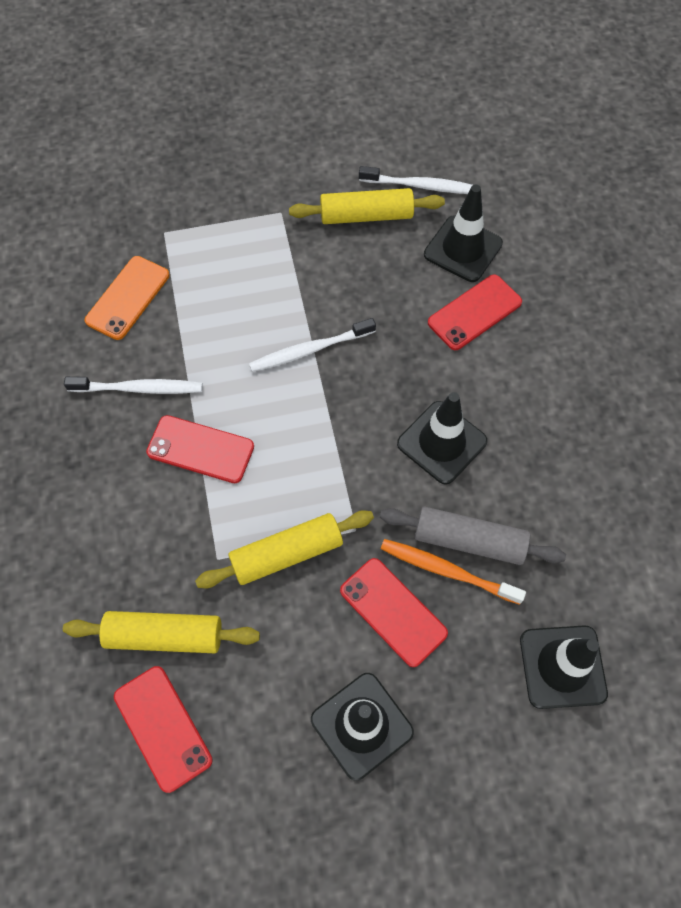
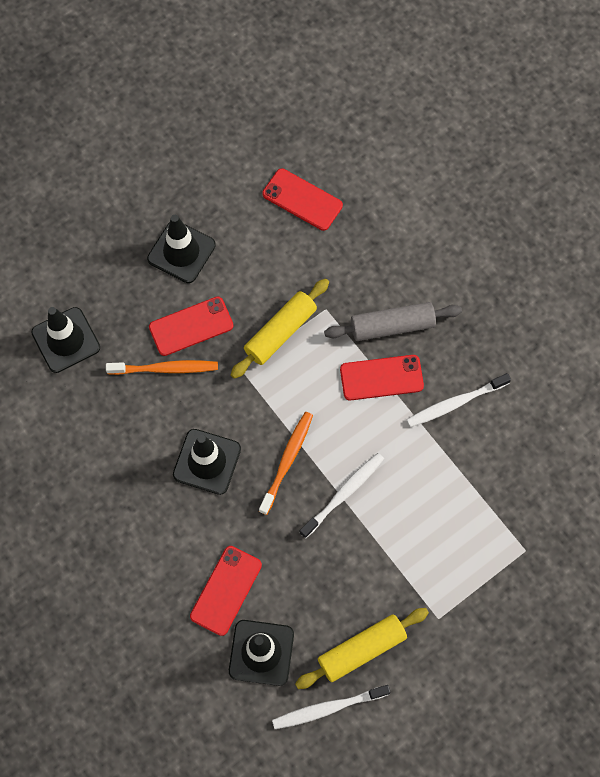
camera: 155 degrees right, 5 degrees up
yellow rolling pin [63,611,260,653] -> none
orange phone [85,256,170,340] -> none
red phone [340,558,448,667] -> red phone turned 45 degrees counterclockwise [149,297,233,356]
grey rolling pin [380,507,566,565] -> grey rolling pin moved to [324,302,462,341]
none -> orange toothbrush [259,412,313,515]

